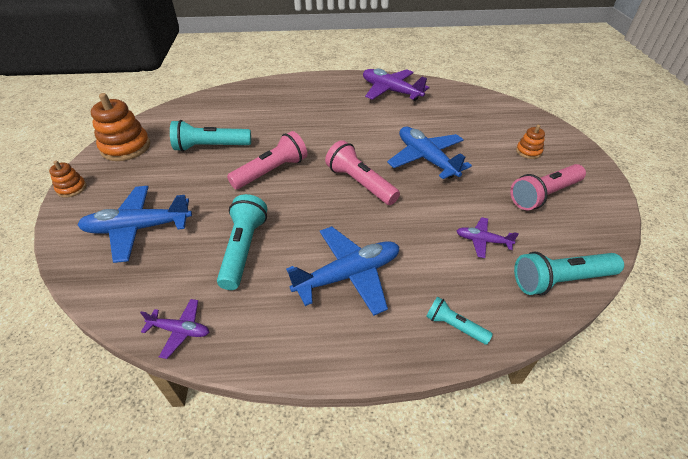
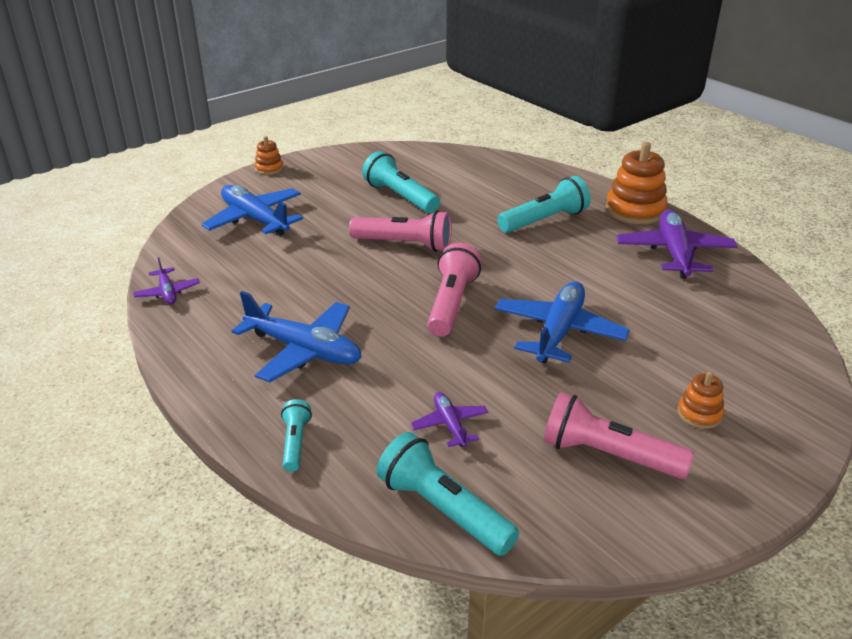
camera: 55 degrees right, 10 degrees down
orange stacking toy [91,93,150,161] -> orange stacking toy moved to [606,142,668,224]
turquoise flashlight [217,194,267,290] -> turquoise flashlight moved to [497,176,591,233]

